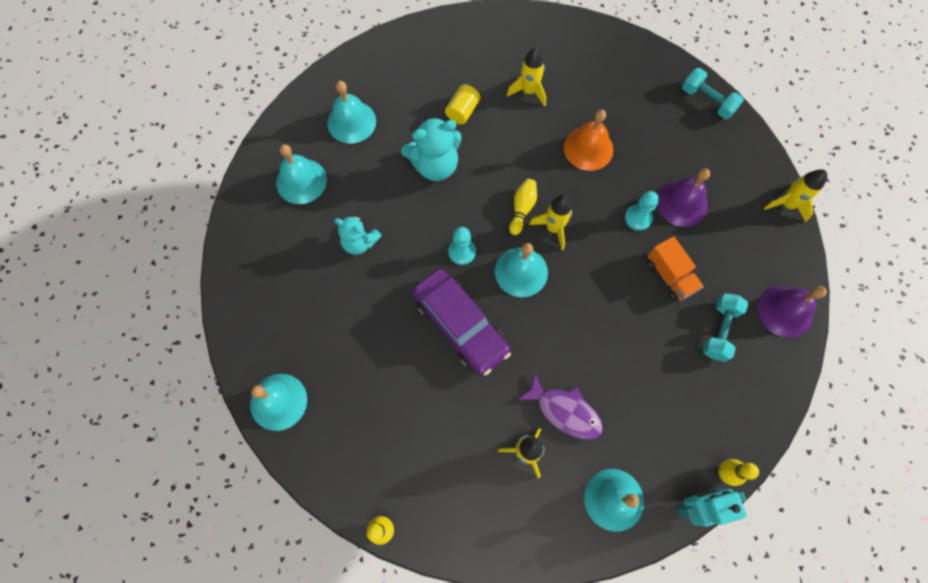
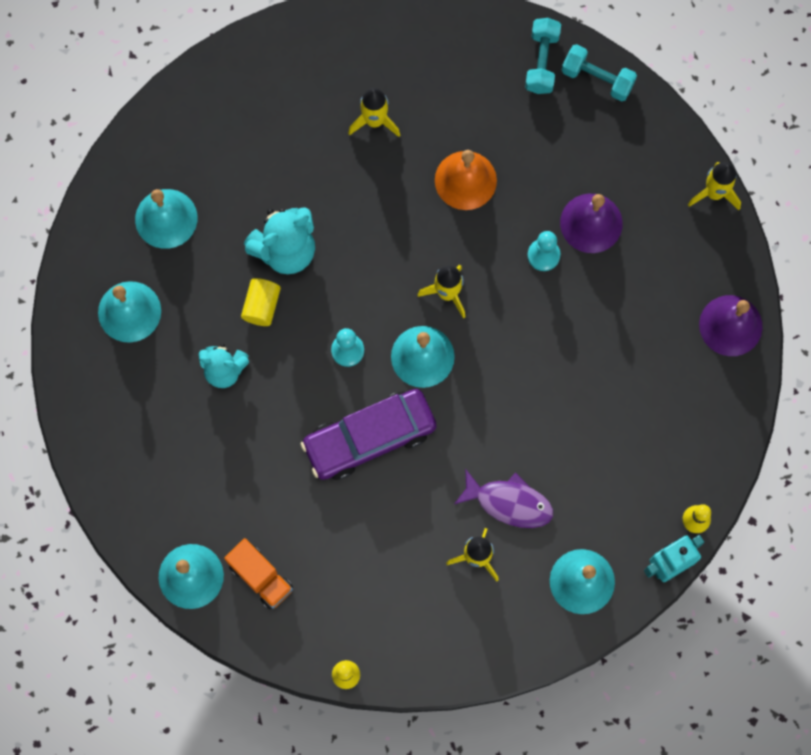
camera: 15 degrees left, 5 degrees up
purple car [412,269,511,376] -> purple car turned 120 degrees clockwise [301,389,437,480]
yellow cylinder [445,84,480,125] -> yellow cylinder moved to [241,278,281,326]
yellow bowling pin [509,179,537,235] -> none
orange truck [647,236,704,302] -> orange truck moved to [224,538,293,609]
turquoise dumbbell [703,293,748,362] -> turquoise dumbbell moved to [525,18,561,94]

